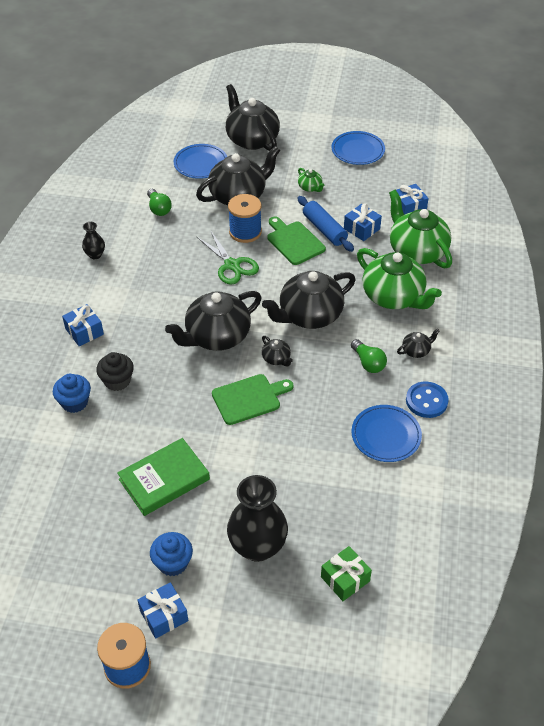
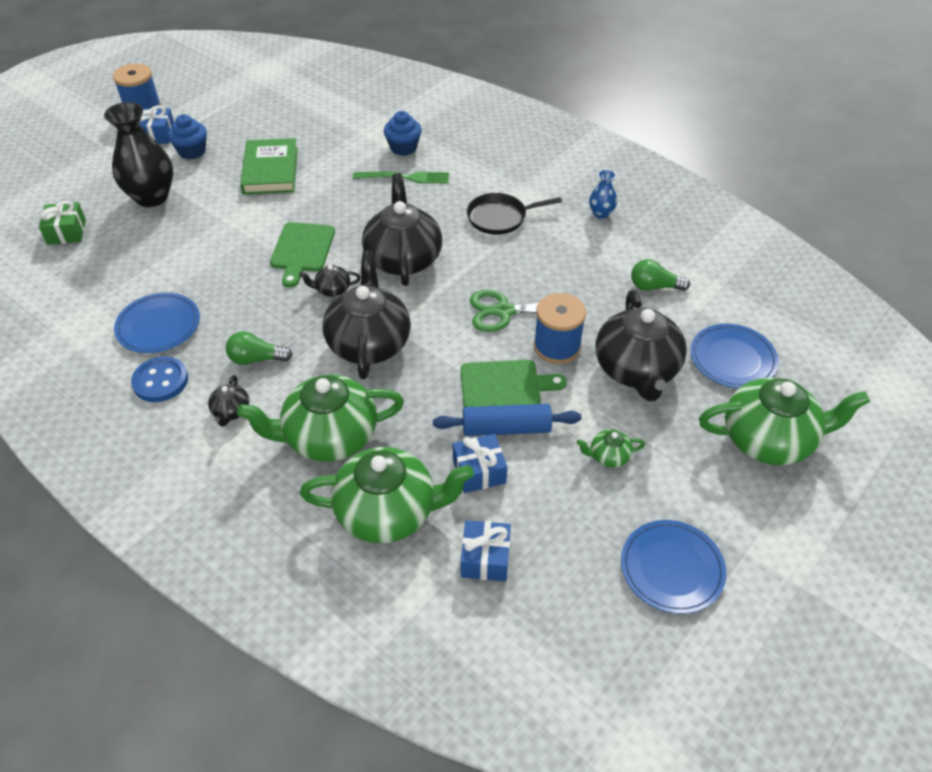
camera: 120 degrees right, 0 degrees up
blue gift [62,304,104,346] -> none
black vase [82,222,105,259] -> blue vase [589,169,617,219]
black cupcake [96,352,134,391] -> green fork [353,172,449,183]
black teapot [226,84,280,151] -> green teapot [699,378,870,465]
none -> black pan [467,193,562,235]

